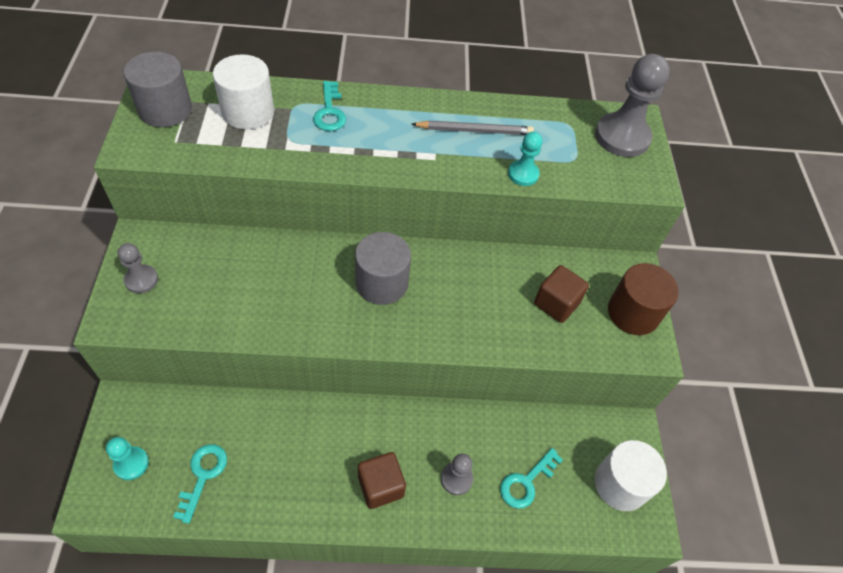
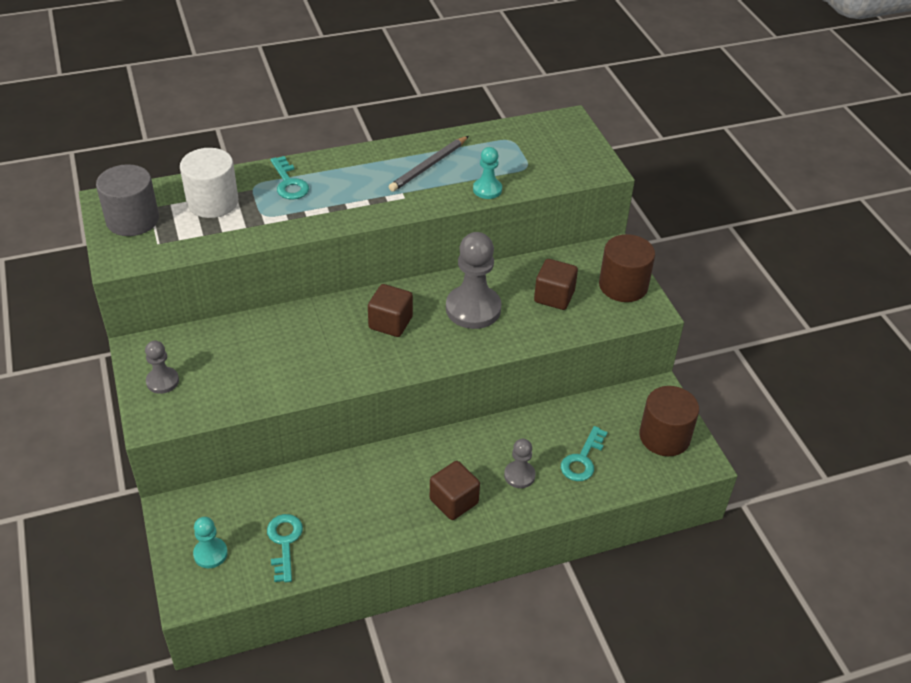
camera: 15 degrees left, 10 degrees down
grey cylinder [355,232,411,305] -> brown cube [368,284,413,337]
grey pencil [412,121,534,135] -> grey pencil turned 150 degrees clockwise [389,136,468,192]
white cylinder [594,440,667,511] -> brown cylinder [639,386,699,456]
grey pawn [595,54,670,157] -> grey pawn moved to [446,232,502,329]

